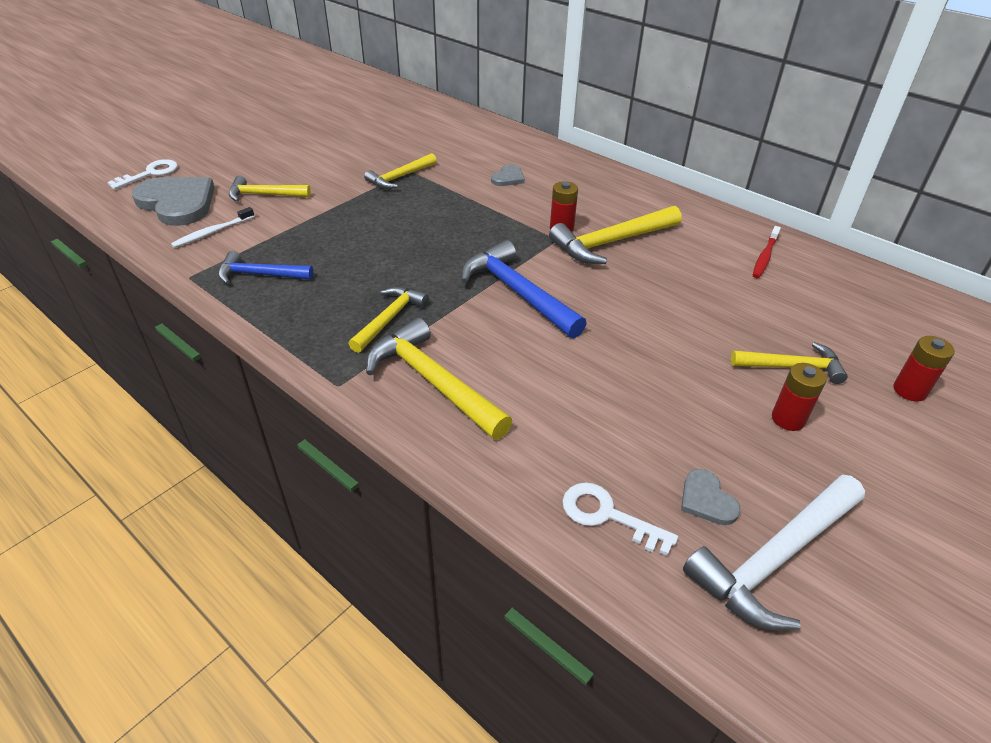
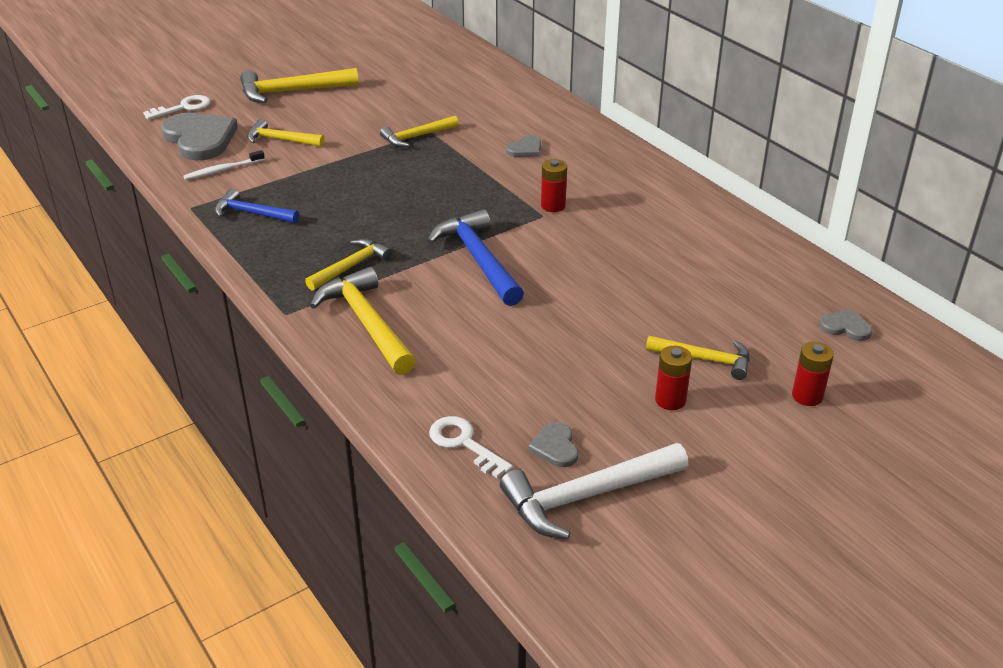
camera: 15 degrees right, 5 degrees down
yellow hammer [549,206,681,264] -> yellow hammer moved to [240,68,359,103]
red toothbrush [753,226,781,278] -> none
none -> grey heart [819,309,873,341]

